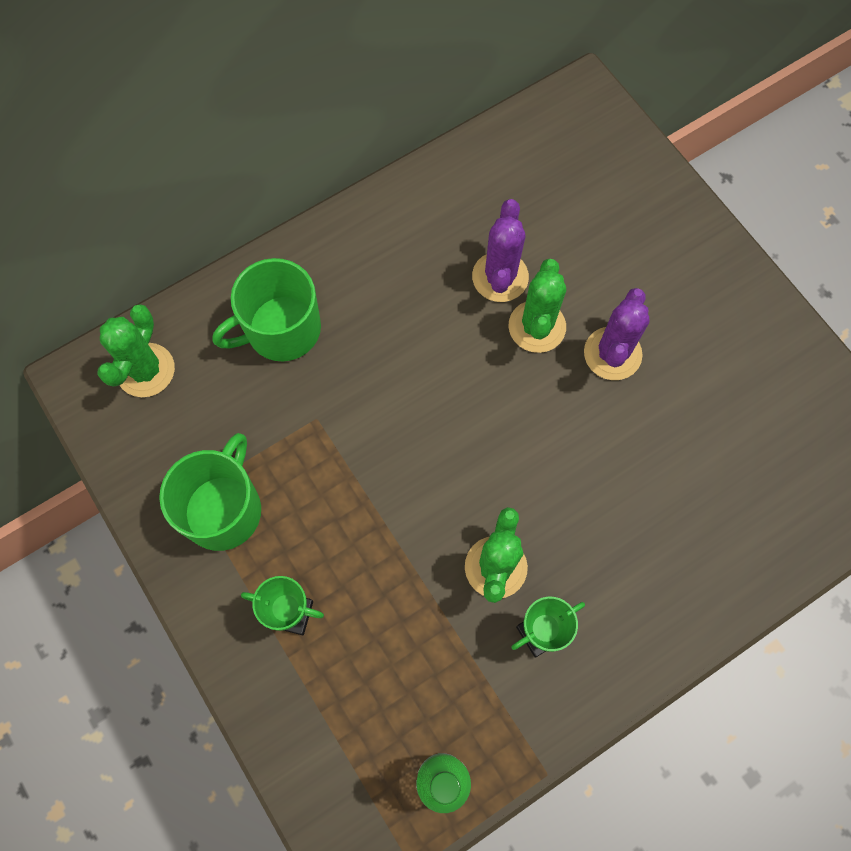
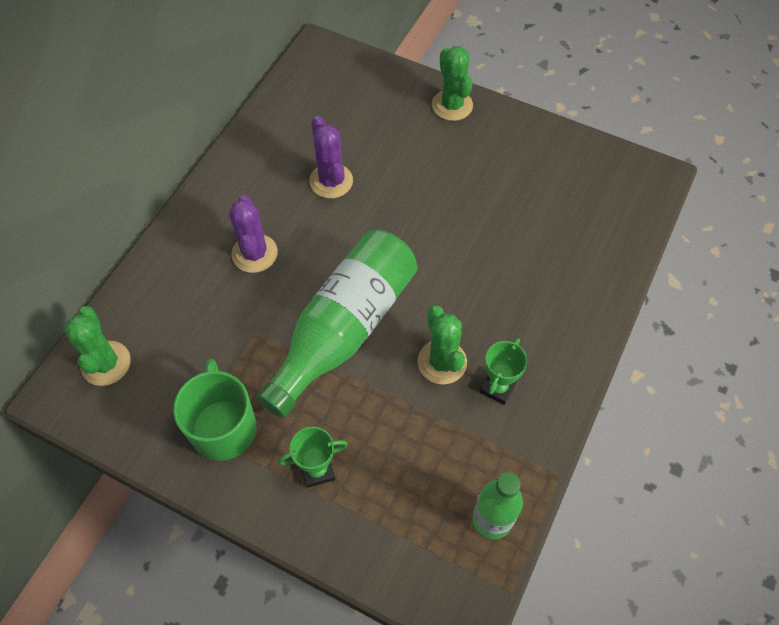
camera: 30 degrees left, 10 degrees down
green mug [213,258,321,361] -> none
green cactus [509,259,566,353] -> green cactus moved to [432,46,473,121]
purple cactus [584,288,650,380] -> purple cactus moved to [229,195,278,273]
none -> green bottle [256,230,417,418]

